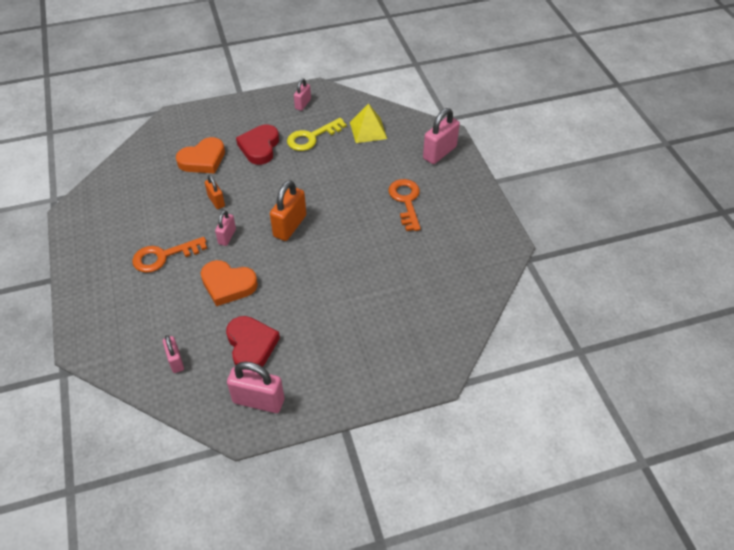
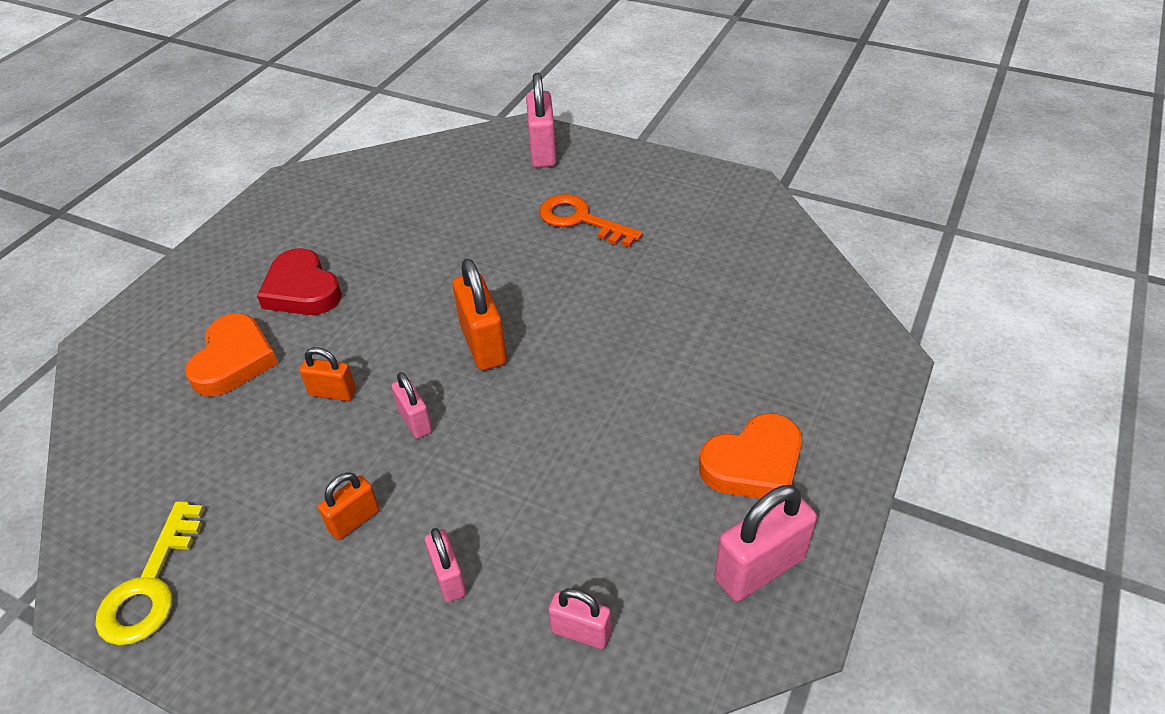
camera: 45 degrees left, 5 degrees down
orange key [132,237,207,273] -> orange padlock [318,472,380,540]
orange heart [201,260,258,306] -> orange heart moved to [699,413,802,499]
red heart [226,316,280,367] -> none
yellow key [287,118,347,151] -> yellow key moved to [95,501,204,645]
pink padlock [294,78,311,111] -> pink padlock moved to [425,528,466,602]
yellow pyramid [350,103,387,143] -> none

